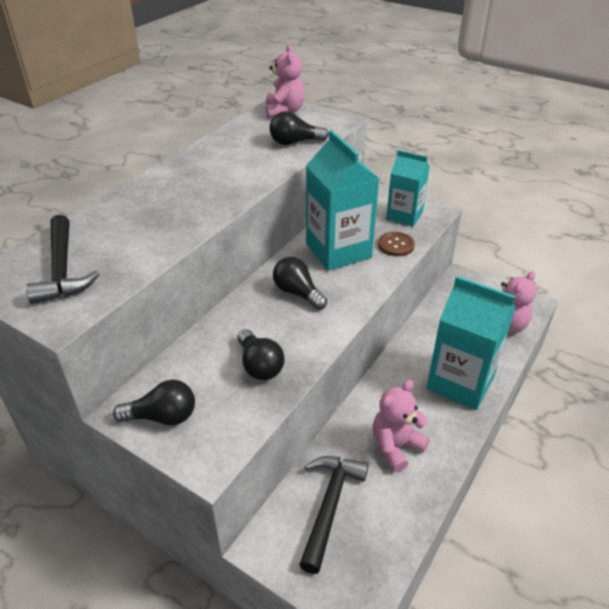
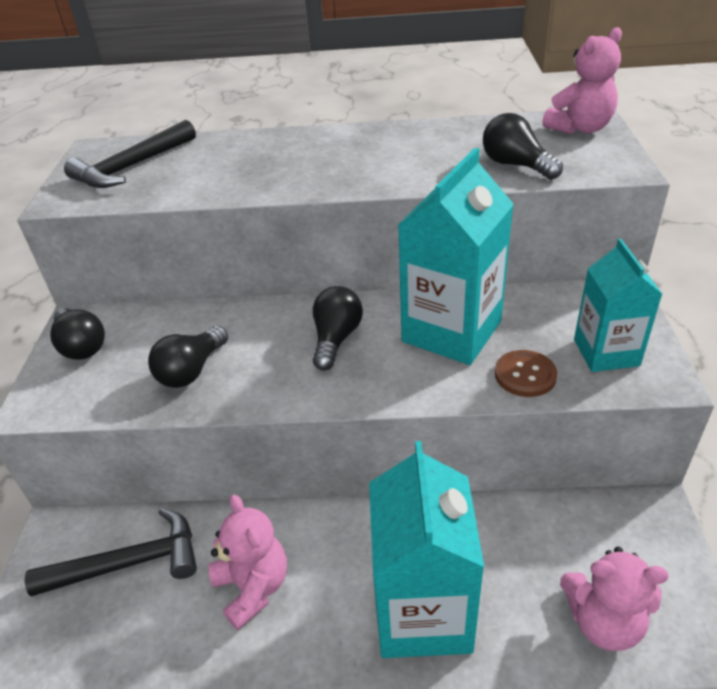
camera: 60 degrees right, 0 degrees up
pink teddy bear [373,380,430,472] -> pink teddy bear turned 45 degrees clockwise [208,495,287,630]

